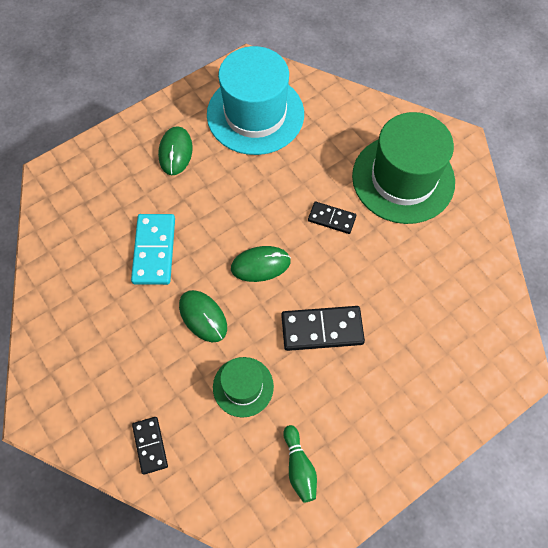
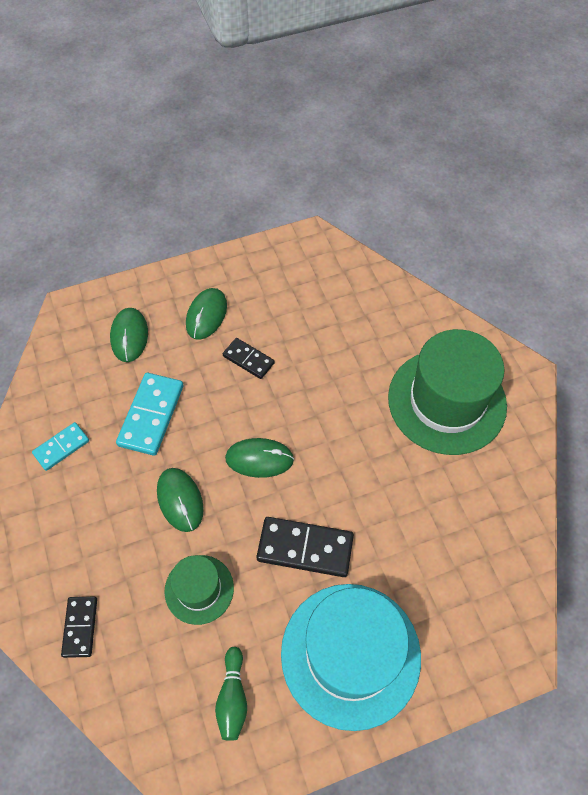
camera: 15 degrees right, 5 degrees down
turquoise hat [207,46,304,155] -> turquoise hat moved to [281,584,421,731]
black domino [308,202,356,234] -> black domino moved to [223,338,275,379]
none -> turquoise domino [32,422,89,471]
none -> green mouse [110,308,148,362]

